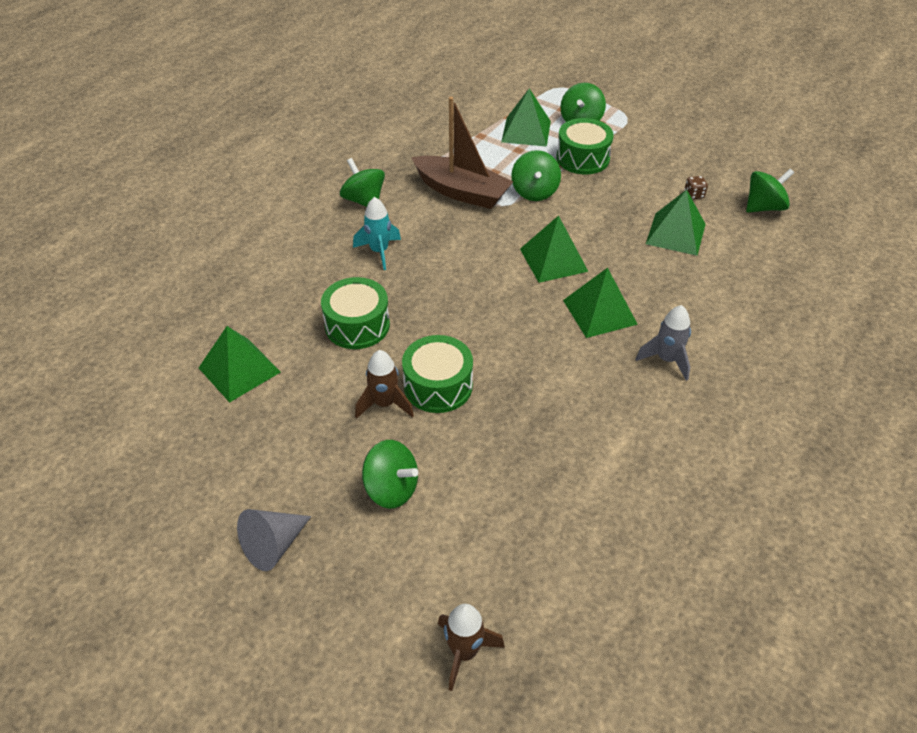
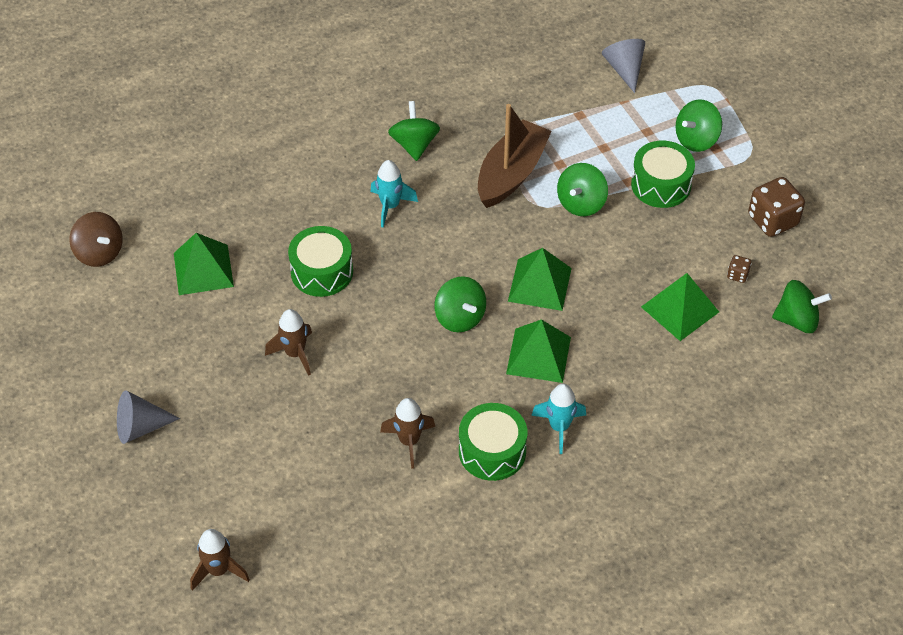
camera: 30 degrees right, 5 degrees up
green spinning top [362,440,418,509] -> green spinning top moved to [434,276,486,333]
green drum [402,335,473,413] -> green drum moved to [459,403,527,481]
brown boat [411,97,513,209] -> brown boat turned 120 degrees counterclockwise [478,104,552,208]
green pyramid [501,88,551,147] -> none
grey rocket [636,305,691,381] -> turquoise rocket [531,384,586,454]
none -> brown spinning top [70,212,123,267]
none -> brown rocket [380,398,435,469]
none -> grey cone [602,39,645,93]
none -> brown dice [748,177,805,237]

